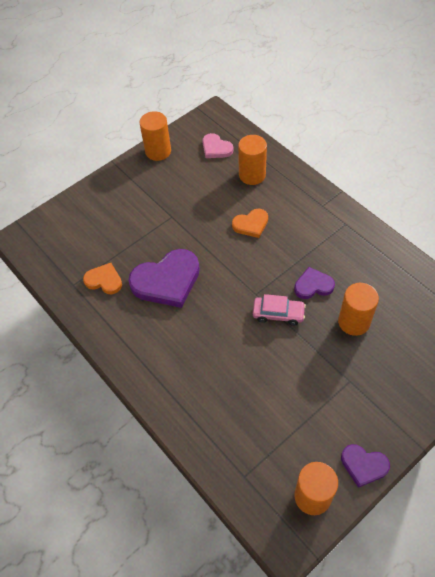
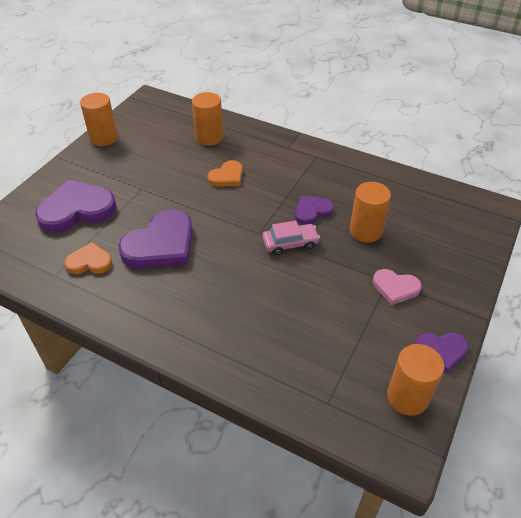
camera: 25 degrees left, 10 degrees down
pink heart [202,133,233,158] -> pink heart moved to [373,269,422,305]
none -> purple heart [35,179,116,233]

